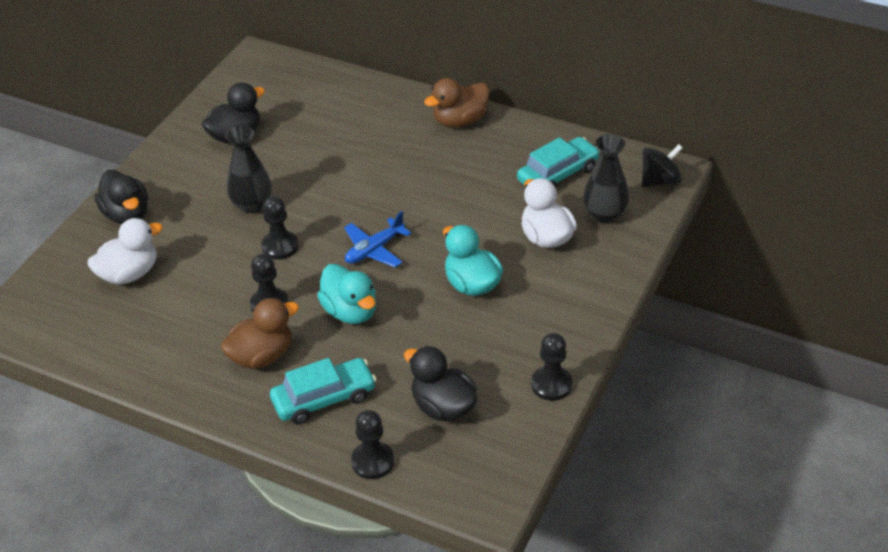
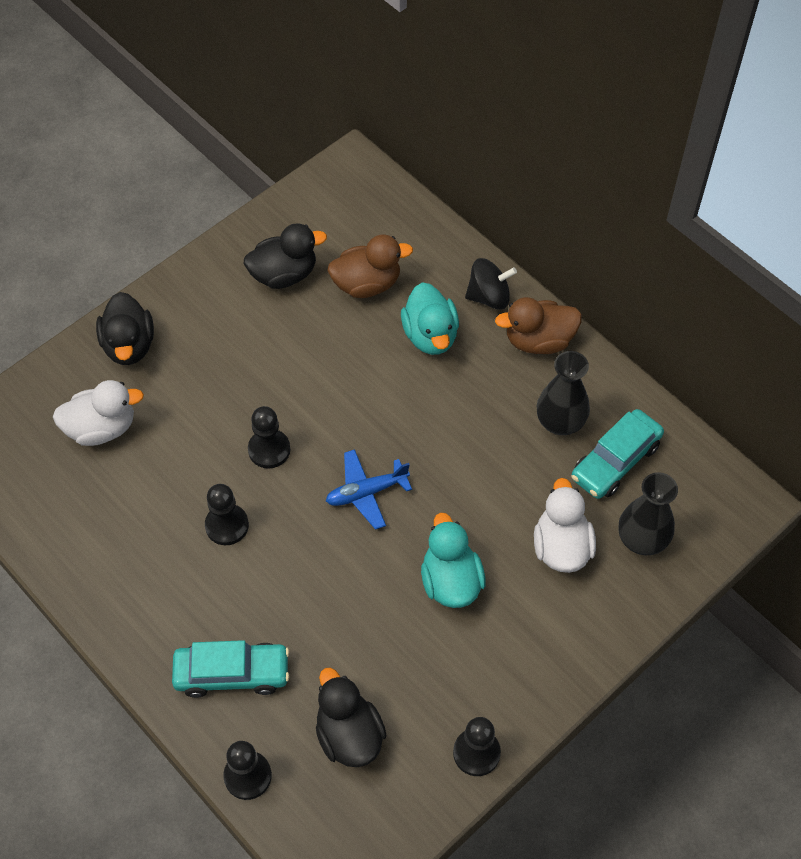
camera: 20 degrees right, 15 degrees up
brown duck [221,298,299,369] -> brown duck moved to [328,234,413,298]
black vase [225,125,272,213] -> black vase moved to [537,351,590,435]
turquoise duck [317,264,376,324] -> turquoise duck moved to [401,282,459,355]
turquoise car [517,137,600,188] -> turquoise car turned 150 degrees clockwise [571,409,664,499]
black spinning top [642,144,682,187] -> black spinning top moved to [465,258,517,310]

